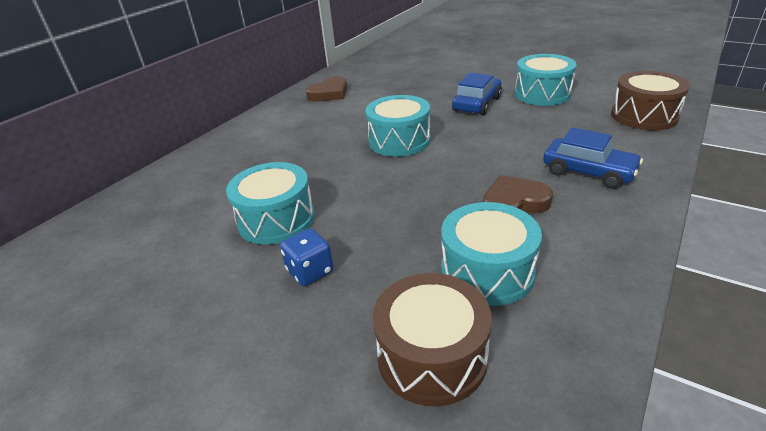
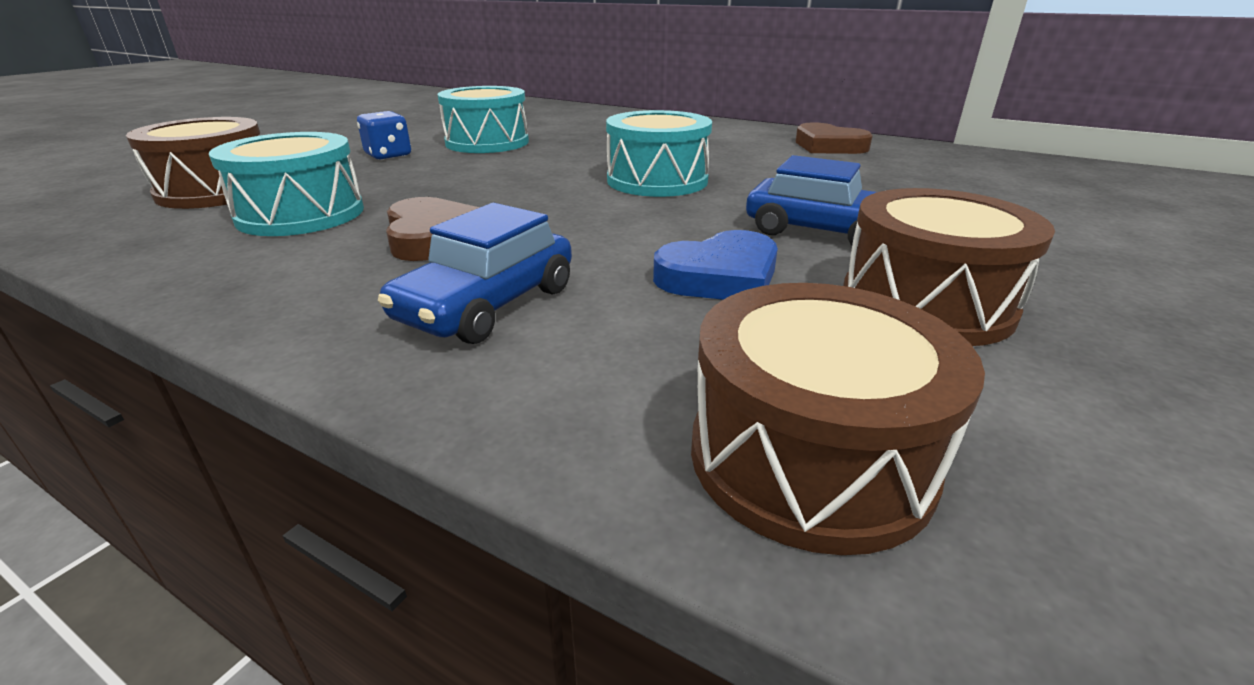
camera: 85 degrees right, 5 degrees down
turquoise drum [514,54,577,106] -> brown drum [843,188,1055,346]
none -> blue heart [653,230,778,300]

